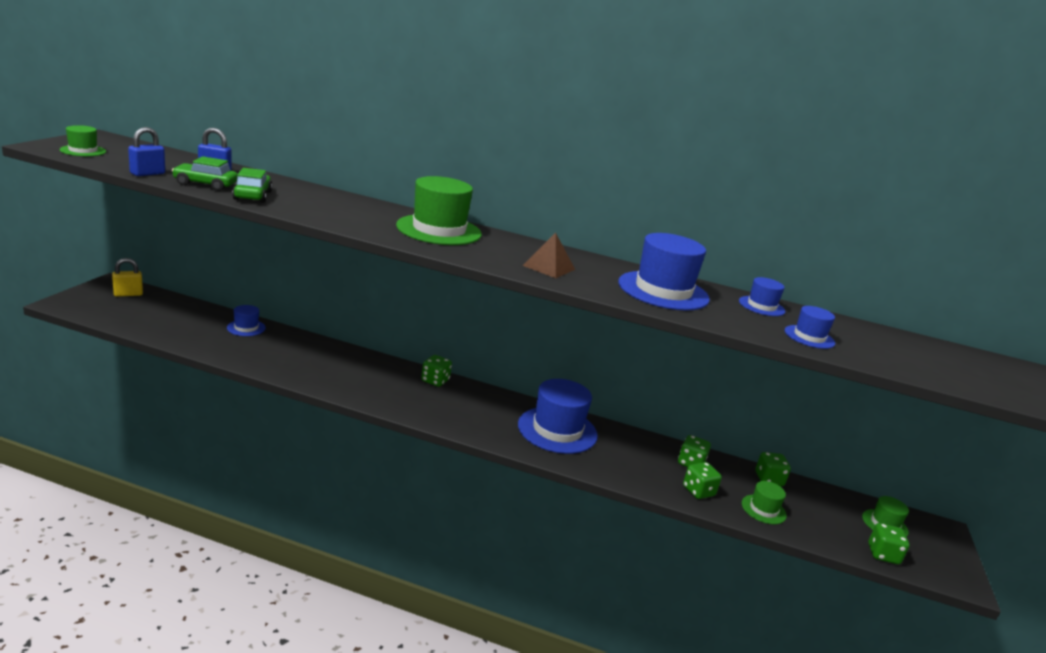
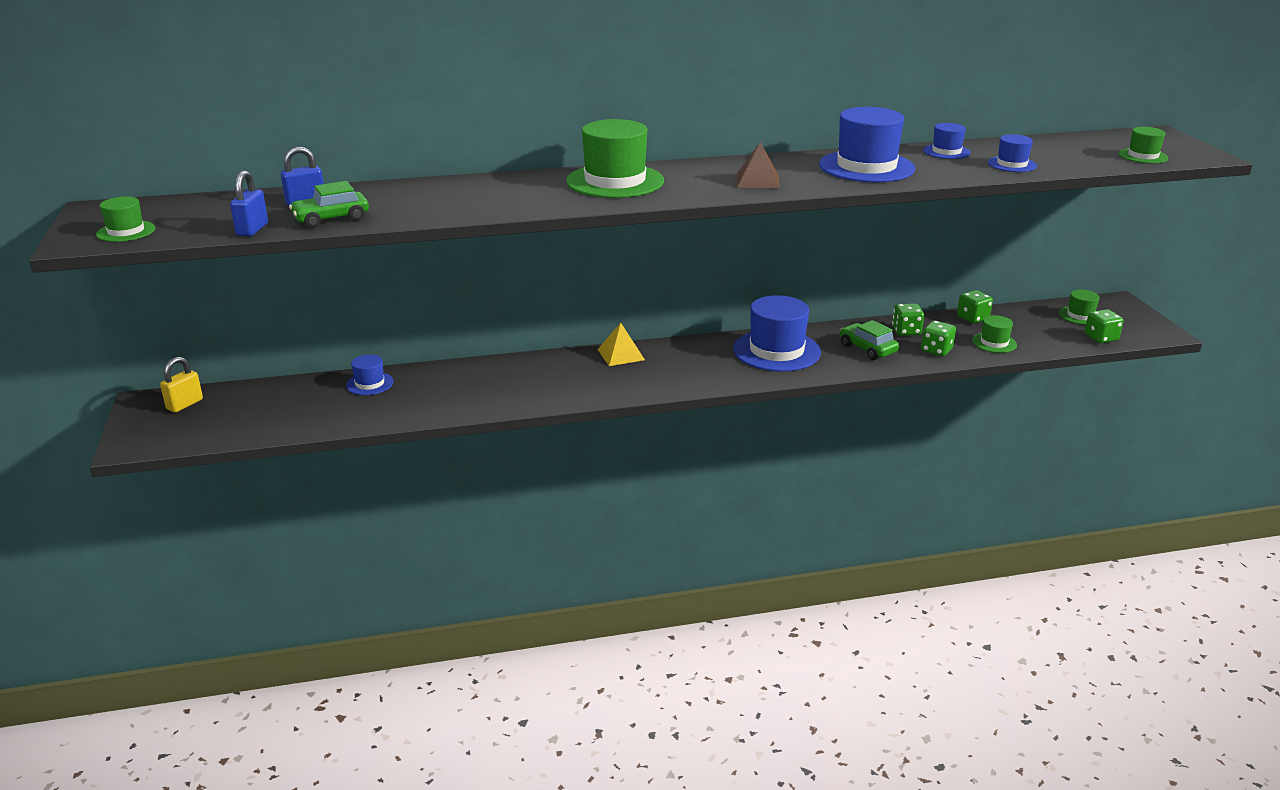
camera: 25 degrees left, 5 degrees up
green car [232,168,273,203] -> green car moved to [840,320,899,360]
green dice [421,355,452,387] -> yellow pyramid [597,323,645,366]
none -> green hat [1119,127,1168,163]

